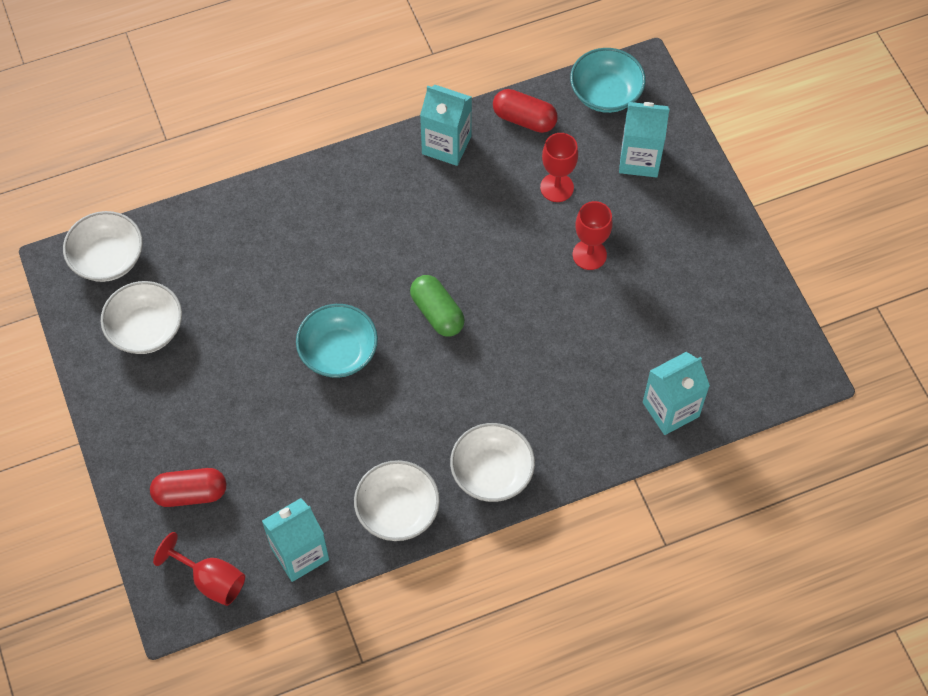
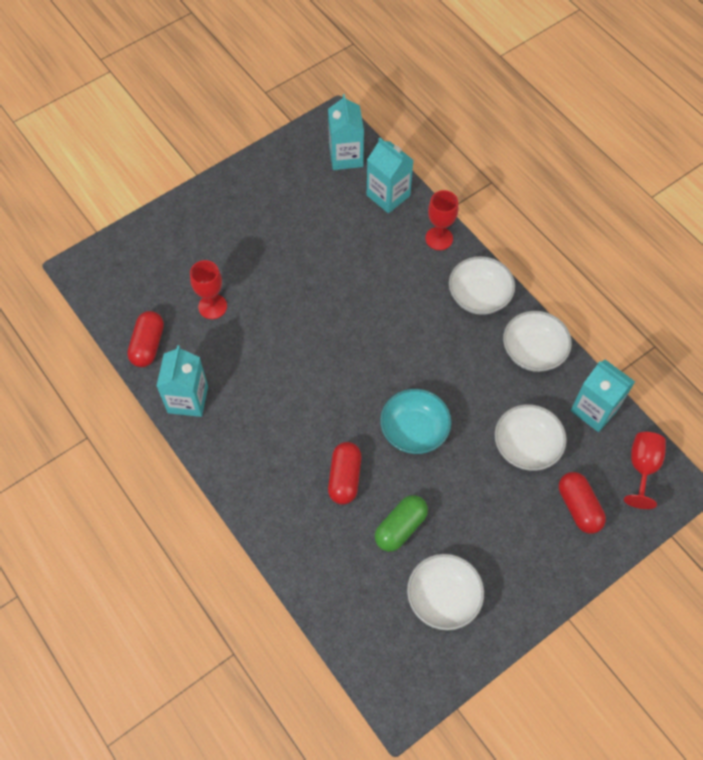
camera: 105 degrees left, 0 degrees up
white bowl [63,211,143,282] -> white bowl moved to [495,404,567,471]
green capsule [410,275,465,337] -> green capsule moved to [375,495,428,552]
turquoise bowl [570,48,646,113] -> none
red goblet [573,201,613,270] -> red goblet moved to [425,190,458,250]
turquoise carton [619,102,670,177] -> turquoise carton moved to [328,94,364,170]
none -> red capsule [328,442,361,505]

